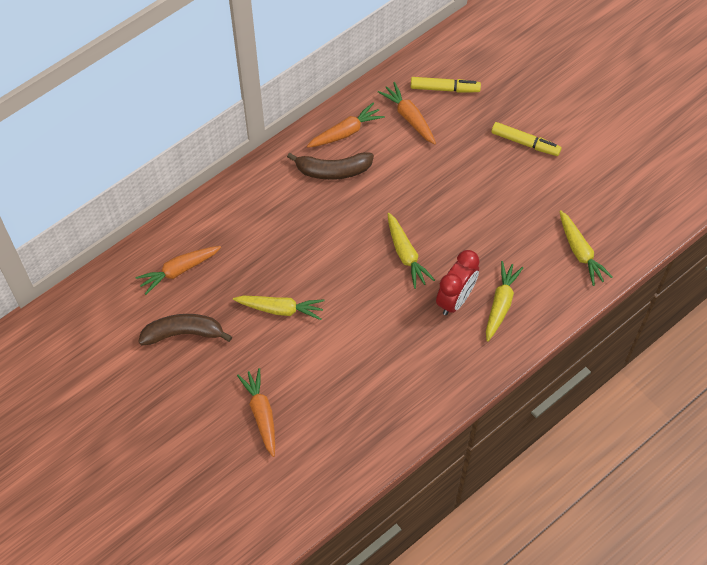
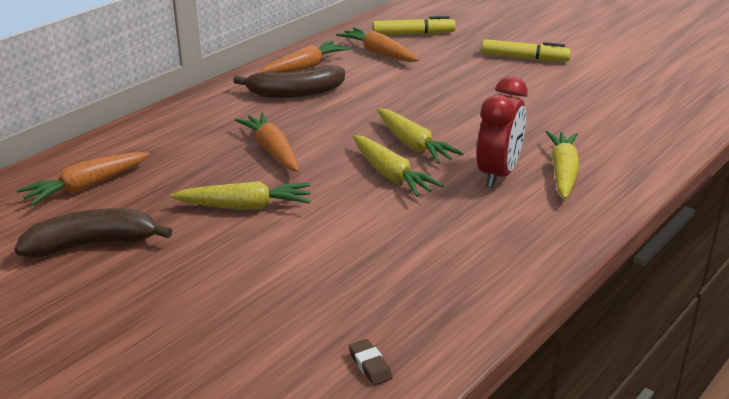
camera: 10 degrees left, 30 degrees down
orange carrot [237,368,275,457] -> orange carrot moved to [235,113,299,172]
yellow carrot [559,210,613,286] -> yellow carrot moved to [353,135,444,197]
none -> brown eraser [349,339,393,386]

